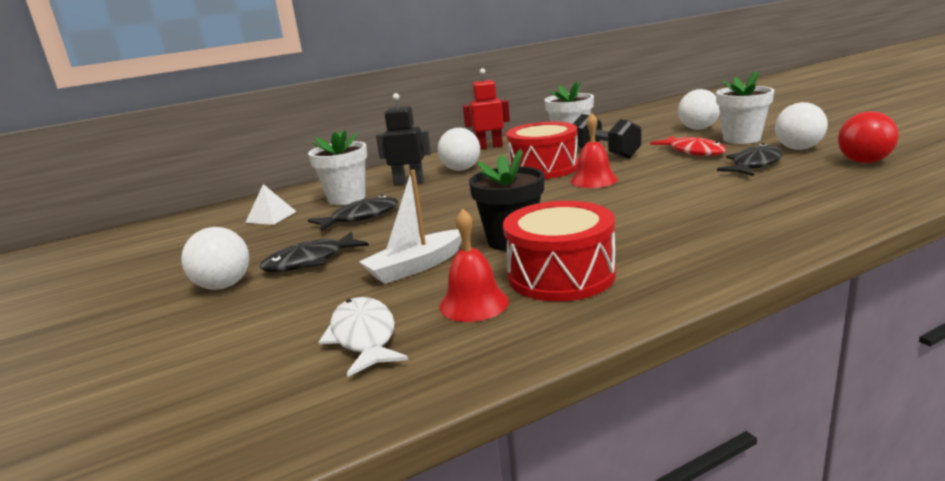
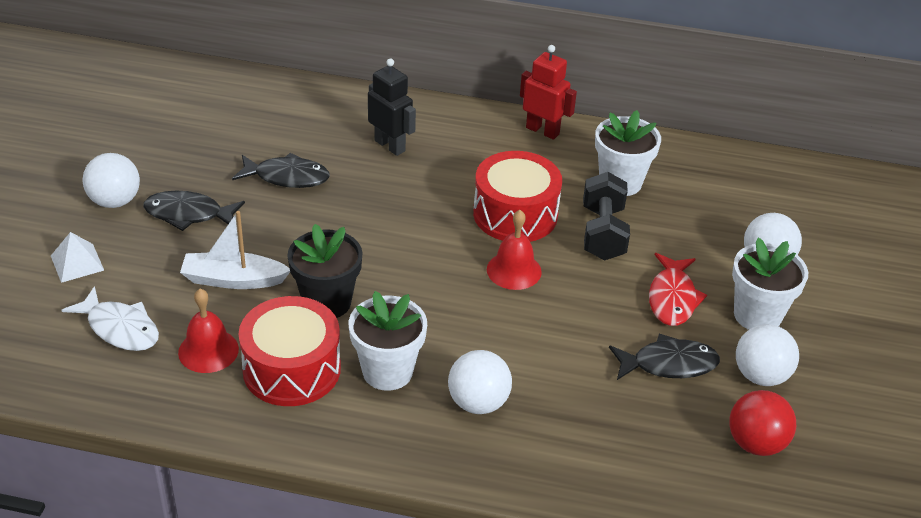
camera: 35 degrees right, 20 degrees up
white pyramid [245,184,297,225] -> white pyramid moved to [51,232,104,283]
white flower pot [308,130,367,205] -> white flower pot moved to [349,291,427,391]
white fish [319,297,408,377] -> white fish turned 105 degrees clockwise [62,286,159,351]
white ball [438,128,480,171] -> white ball moved to [448,350,512,414]

